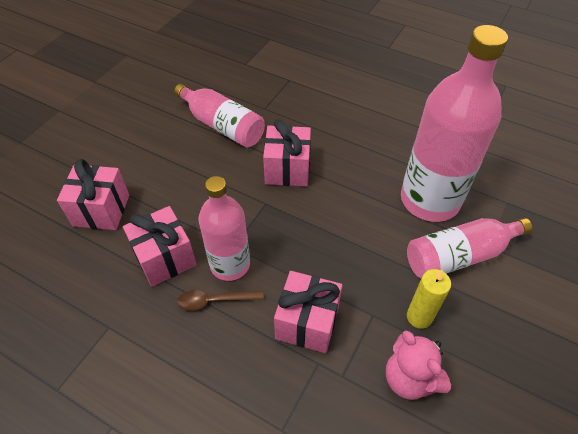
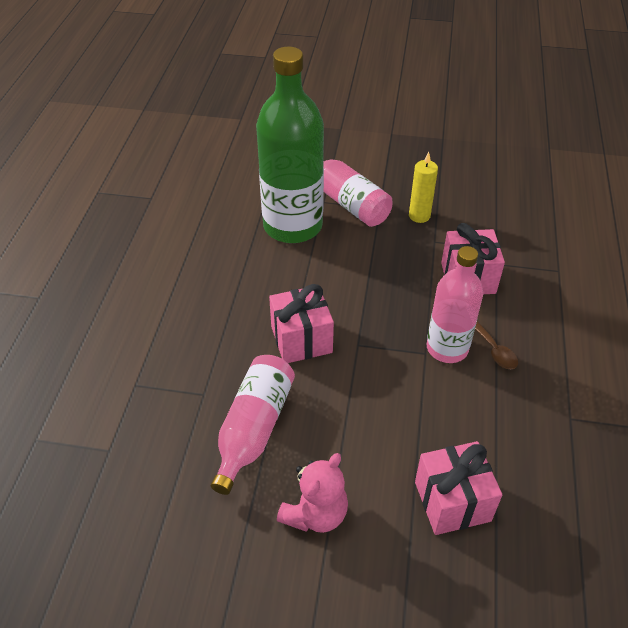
camera: 110 degrees left, 5 degrees down
pink gift [123,206,197,287] -> none
pink teddy bear [386,330,451,400] -> pink teddy bear moved to [277,453,348,533]
pink bottle [401,25,508,222] -> green bottle [256,46,324,243]

